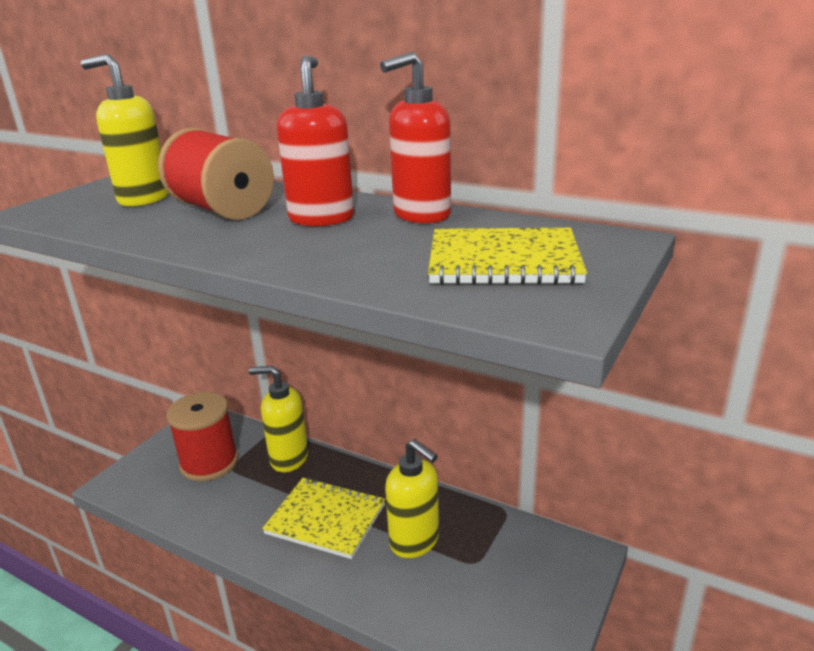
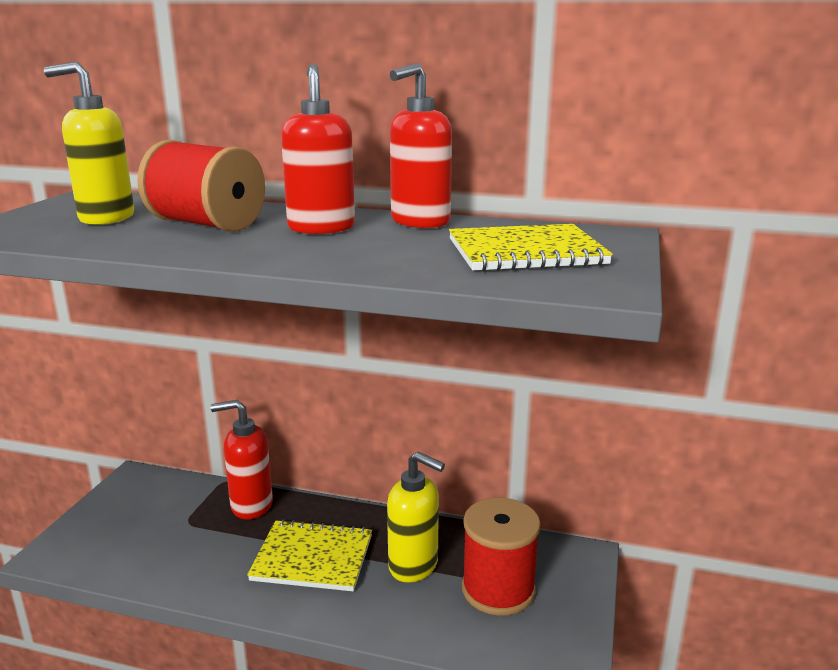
camera: 15 degrees left, 5 degrees down
red spool [166,392,238,481] -> red spool moved to [462,498,541,616]
yellow soap dispenser [249,365,308,472] -> red soap dispenser [210,400,273,519]

